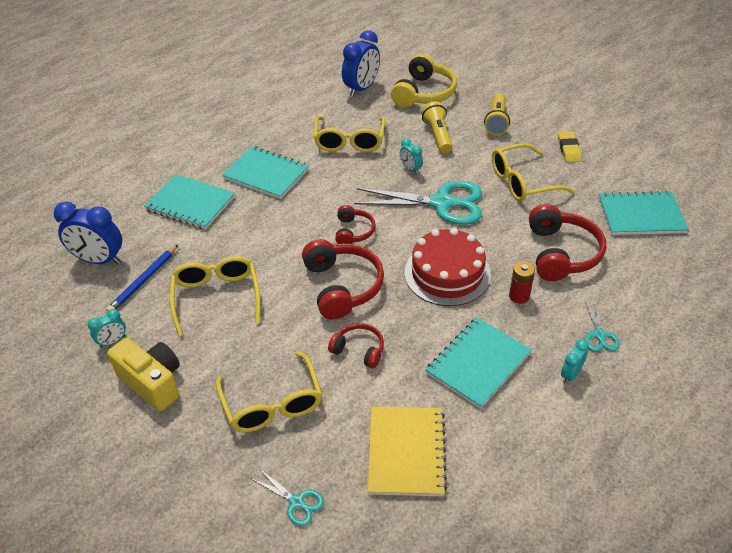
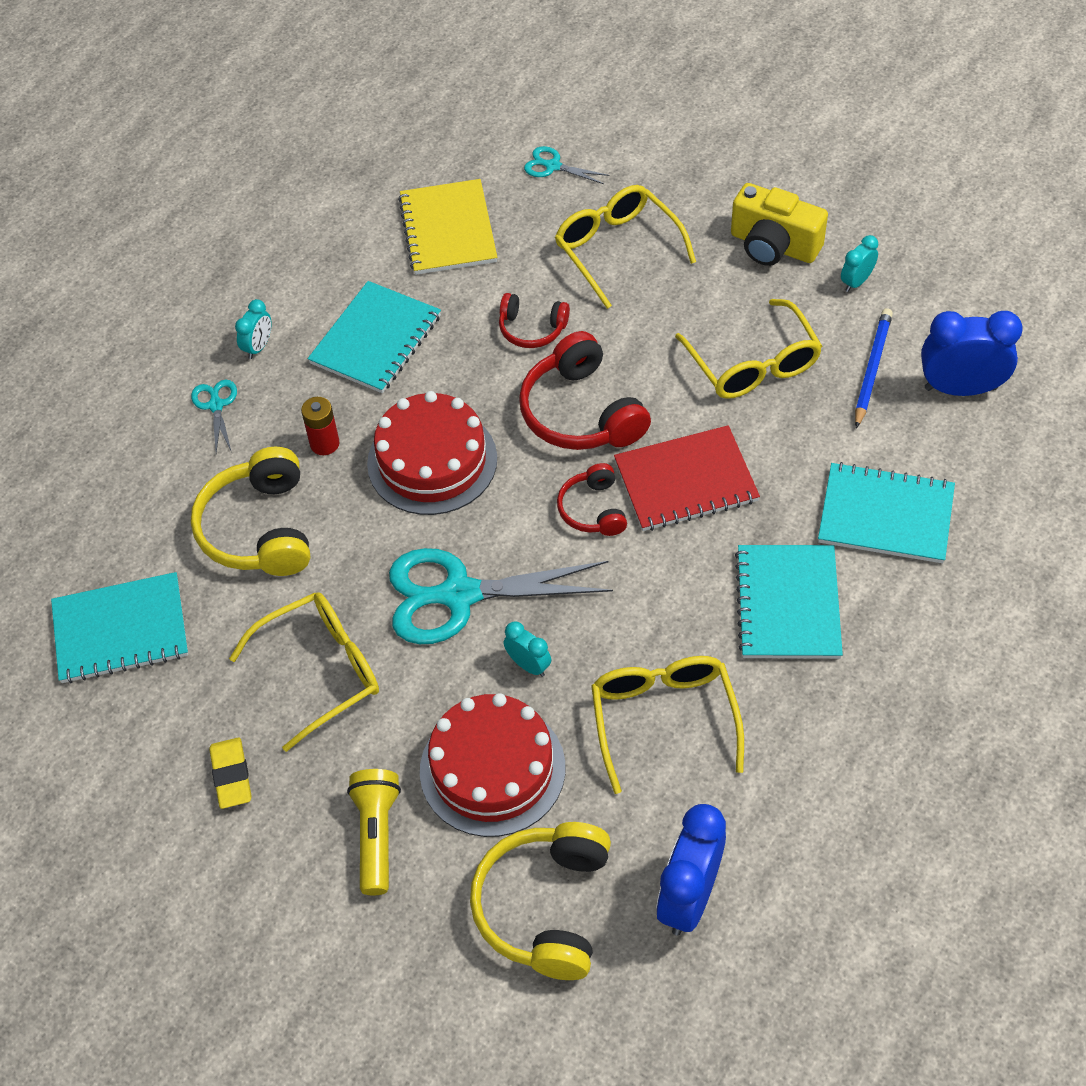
camera: 170 degrees right, 10 degrees up
turquoise notebook [222,146,309,199] -> turquoise notebook turned 75 degrees clockwise [735,545,843,659]
yellow flashlight [421,101,453,153] -> red cake [420,693,565,837]
red headphones [529,204,606,281] -> yellow headphones [191,447,310,576]
none -> red notebook [614,425,760,531]

